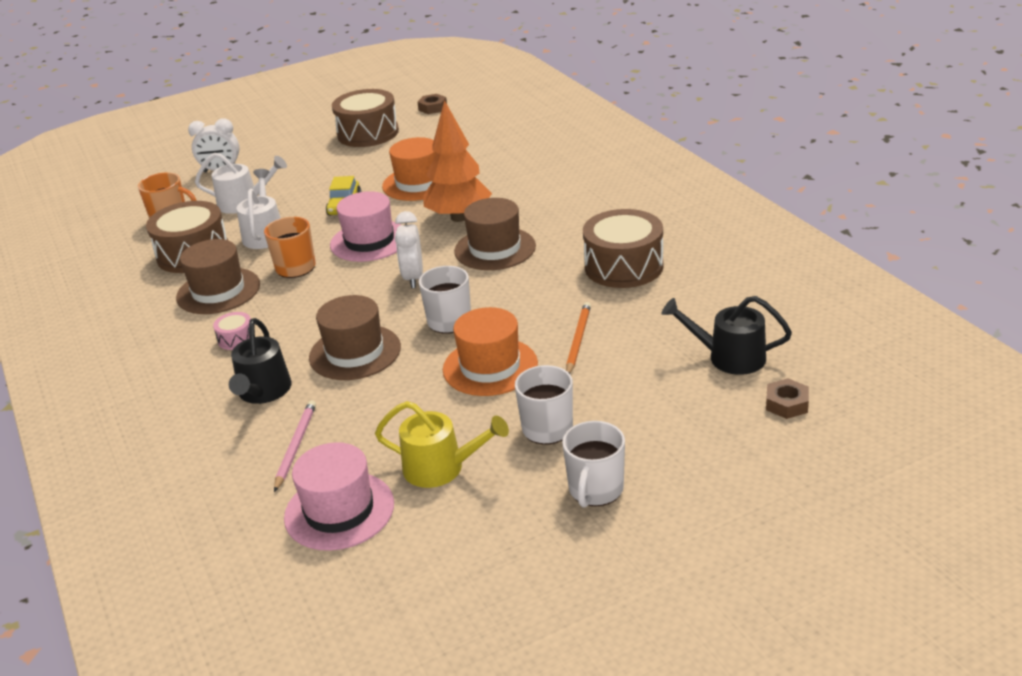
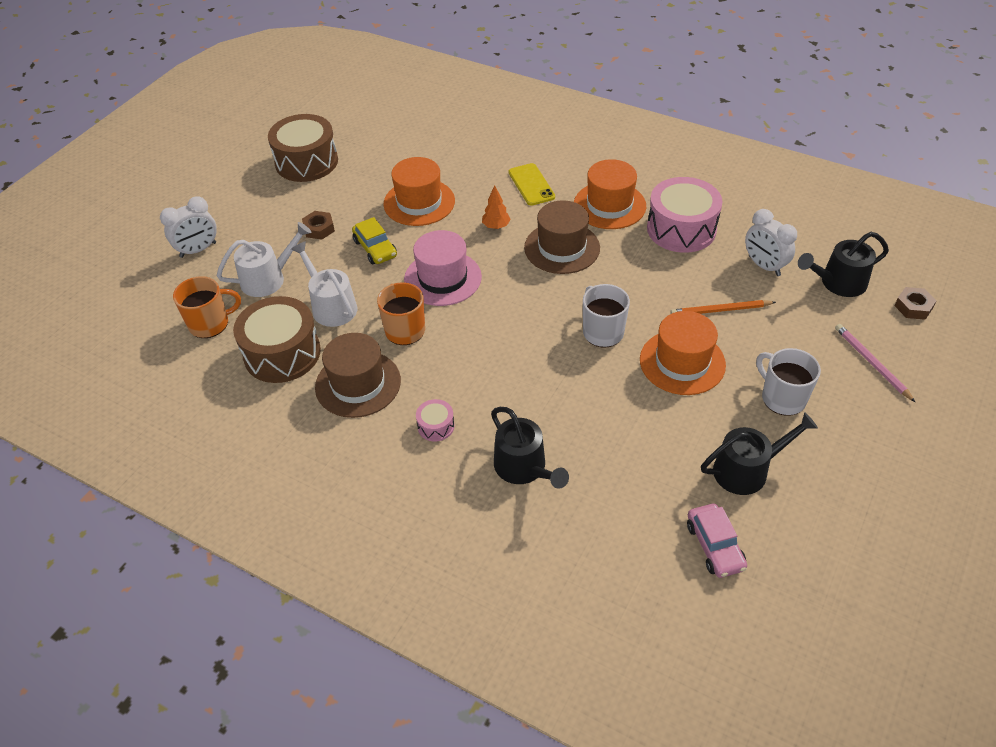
camera: 35 degrees left, 15 degrees up
pink pencil [274,400,316,492] -> pink pencil moved to [835,324,915,402]
pink hat [284,442,394,551] -> pink car [687,504,747,578]
brown hat [309,295,401,380] -> none
yellow watering can [375,401,509,488] -> black watering can [701,412,818,495]
white clock [395,211,423,288] -> white clock moved to [745,209,797,276]
brown nut [417,94,447,114] -> brown nut moved to [302,211,335,240]
orange tree [424,100,492,222] -> orange tree [482,185,511,229], size x0.44
white mug [562,421,625,508] -> none
orange pencil [566,302,591,374] -> orange pencil turned 75 degrees counterclockwise [670,300,776,314]
brown drum [583,209,664,288] -> pink drum [647,177,722,253]
none -> yellow phone [509,163,555,206]
none -> orange hat [574,159,646,229]

